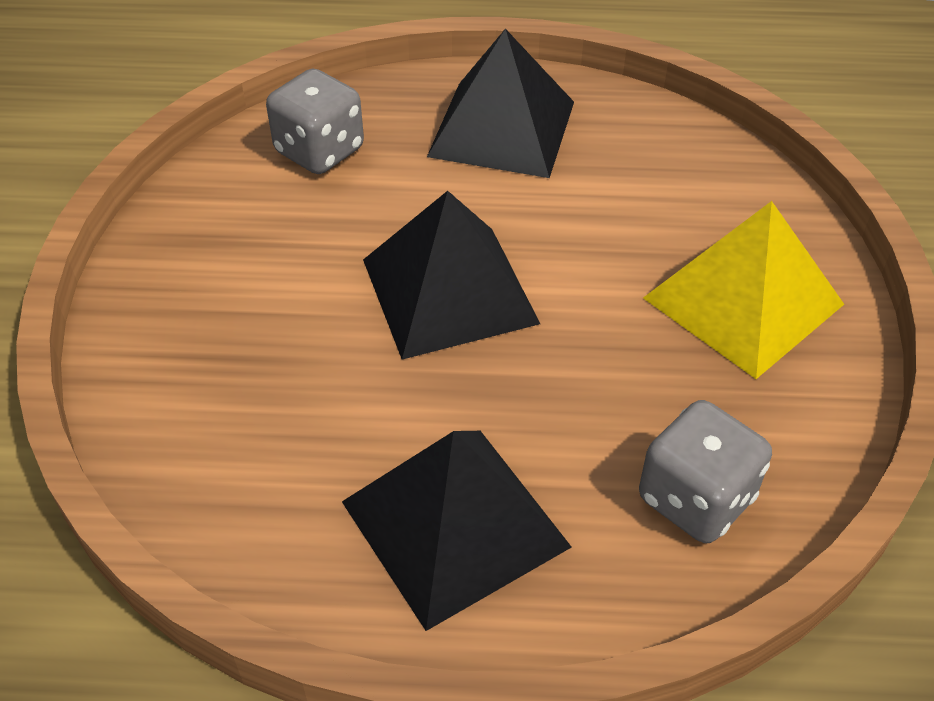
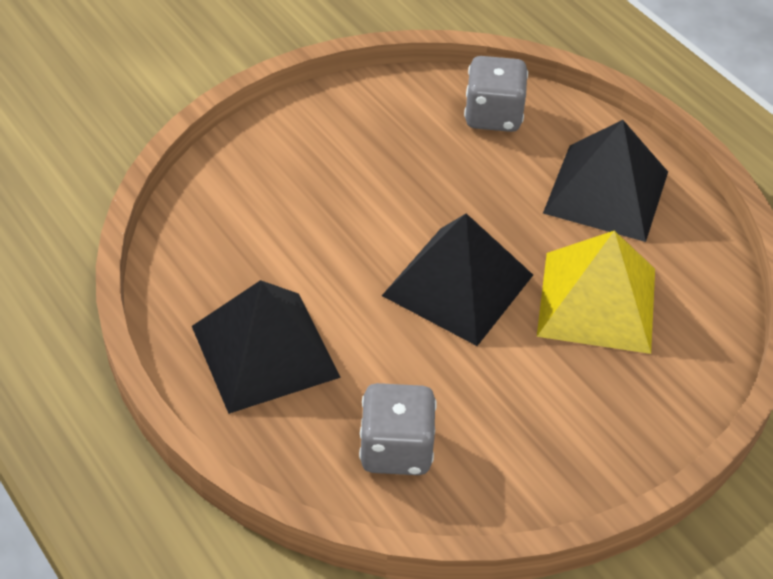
camera: 130 degrees left, 0 degrees up
yellow pyramid [643,201,844,379] -> yellow pyramid moved to [537,231,655,354]

